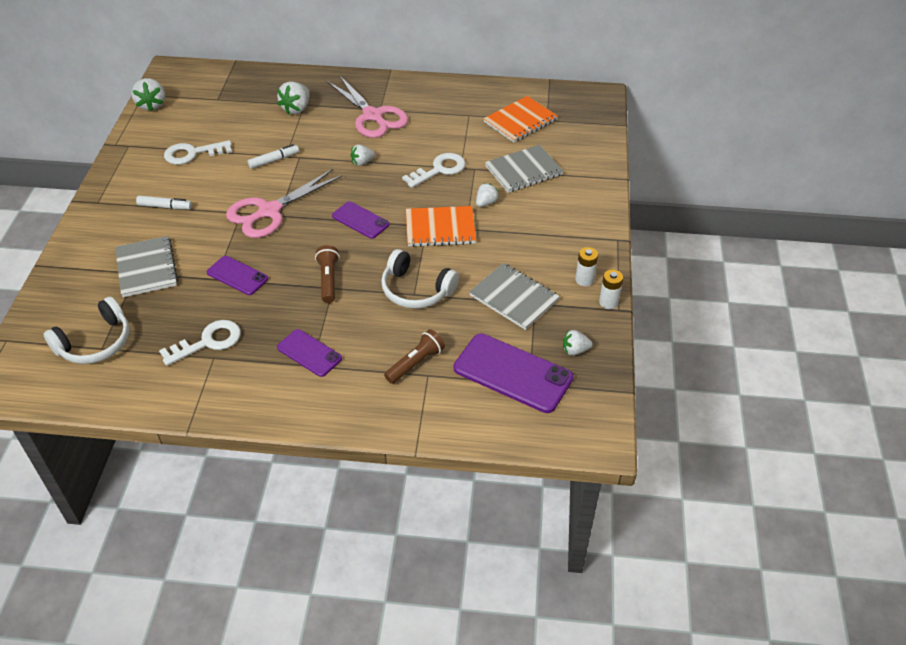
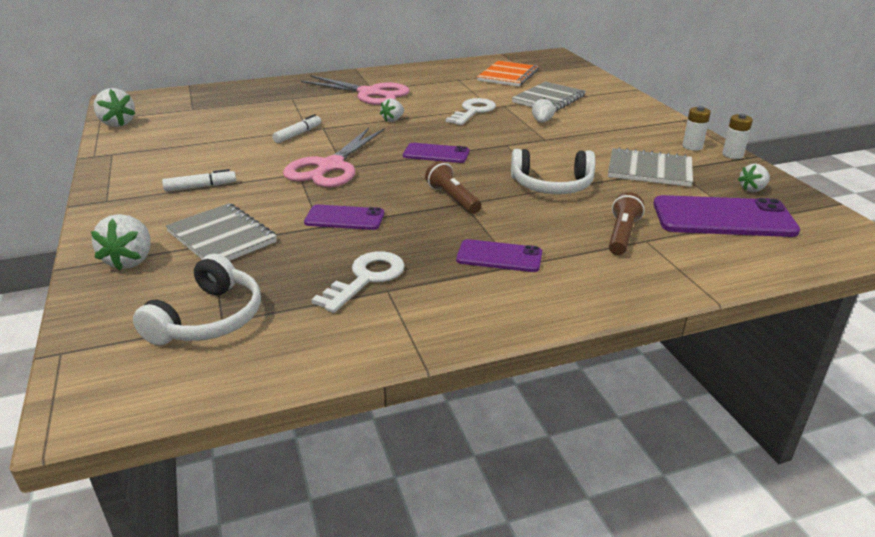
camera: 25 degrees left, 15 degrees down
white key [164,140,232,165] -> none
white strawberry [277,81,309,115] -> white strawberry moved to [91,214,151,271]
orange notebook [406,206,476,247] -> none

